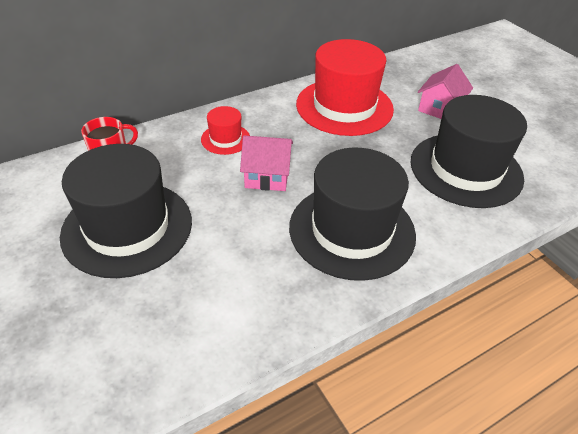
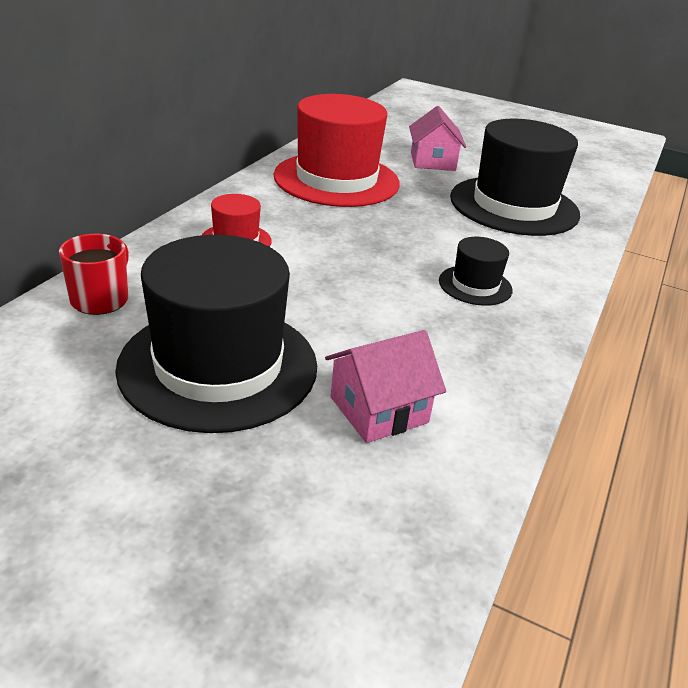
camera: 35 degrees left, 10 degrees down
pink house [240,135,293,191] -> pink house moved to [325,330,446,443]
black hat [289,148,416,281] -> black hat [439,237,513,306], size x0.46

